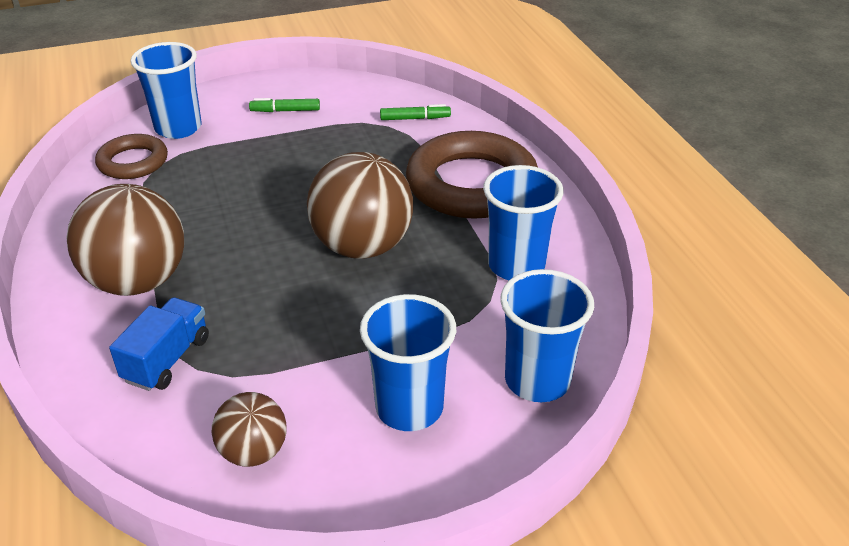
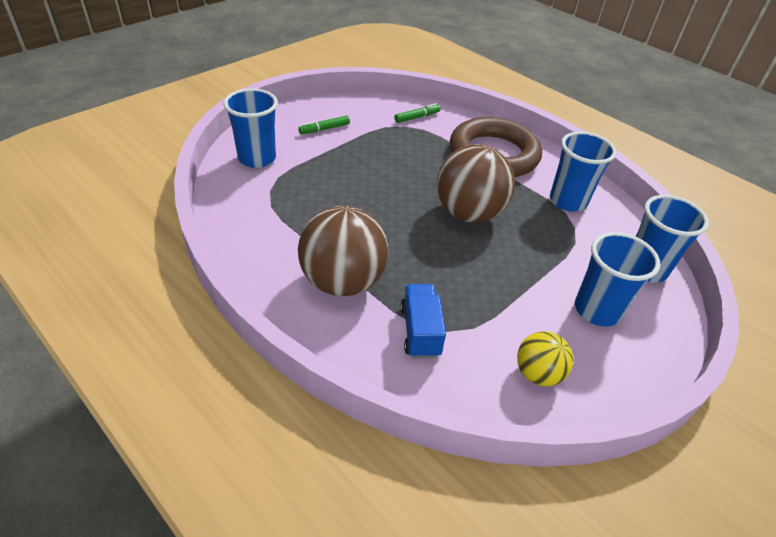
camera: 30 degrees left, 5 degrees up
brown ring [95,134,168,179] -> none
brown ball [212,392,286,467] -> yellow ball [517,331,574,386]

